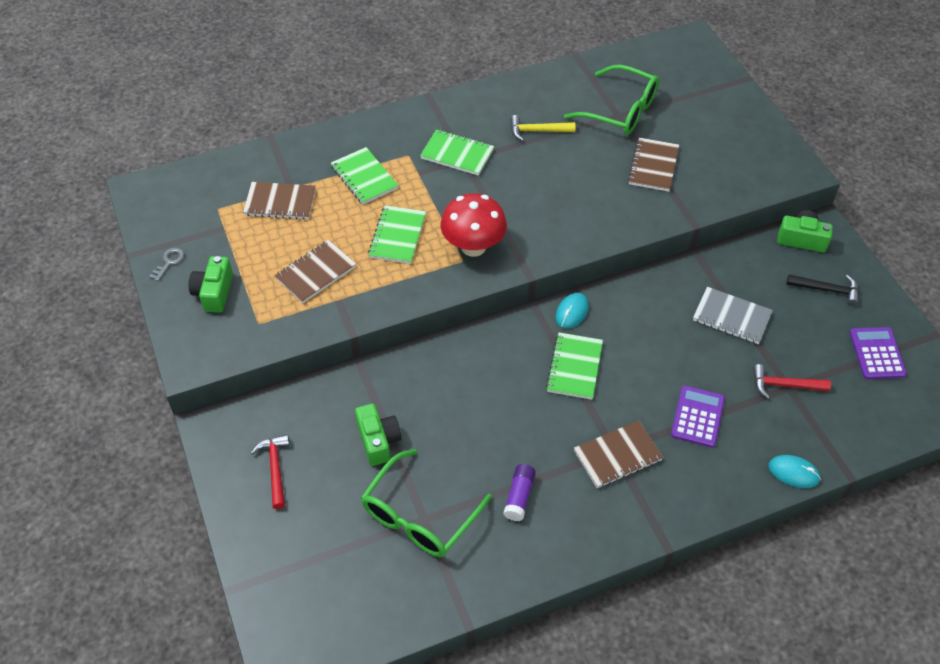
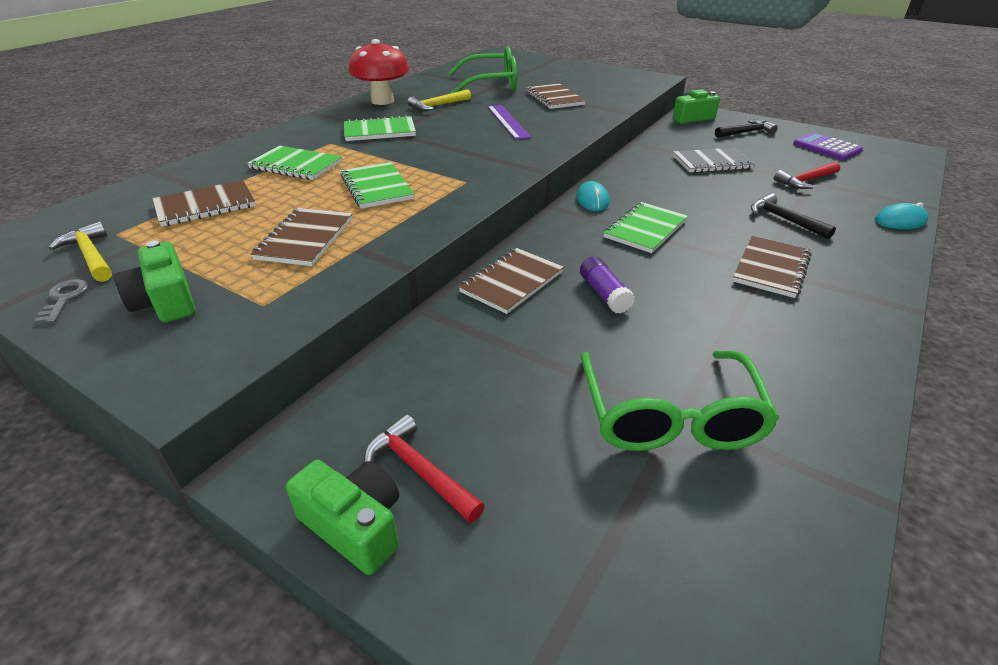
camera: 35 degrees left, 15 degrees down
green camera [355,403,402,466] -> green camera moved to [286,460,399,575]
red mushroom [440,193,507,257] -> red mushroom moved to [349,39,409,105]
purple glue stick [504,464,536,521] -> purple glue stick moved to [580,257,635,314]
green notebook [546,332,603,400] -> green notebook turned 60 degrees clockwise [603,202,688,253]
purple calculator [671,386,725,448] -> black hammer [751,193,836,239]
none -> yellow hammer [48,221,112,282]
none -> brown notebook [459,248,564,314]
none -> purple ruler [487,105,531,140]

